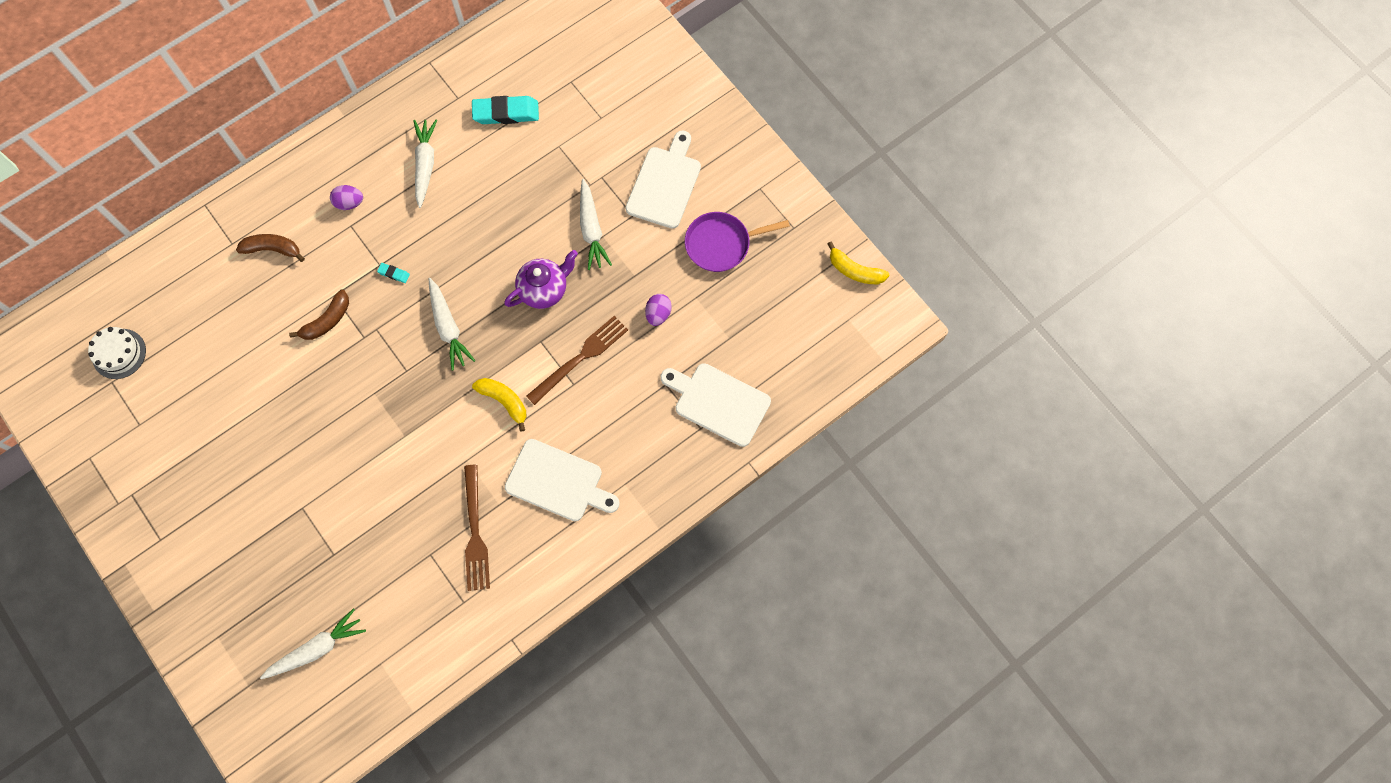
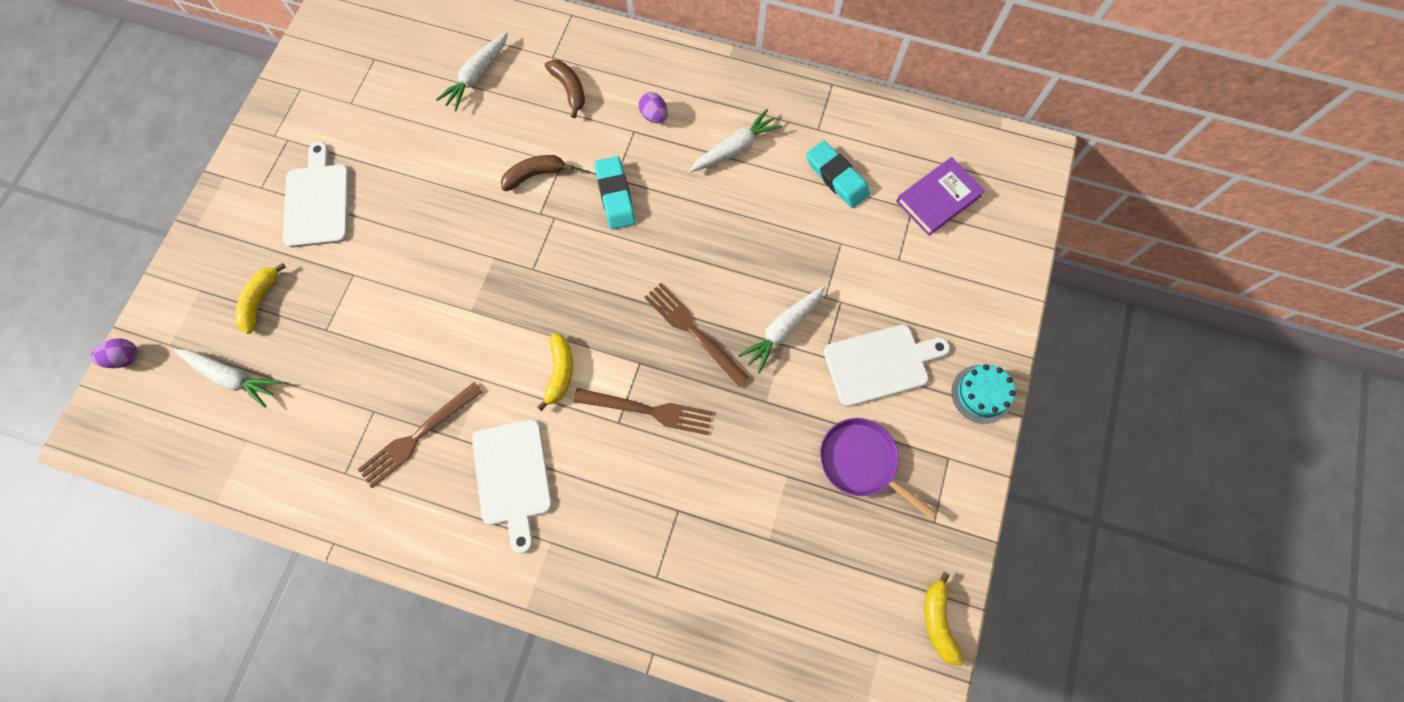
camera: 55 degrees right, 0 degrees up
white cake [88,327,146,379] -> none
brown banana [289,290,349,340] -> brown banana turned 150 degrees clockwise [501,155,574,191]
turquoise eraser [377,263,410,283] -> turquoise eraser [594,156,636,230], size x2.23
white carrot [429,278,475,370] -> white carrot moved to [436,32,508,111]
purple teapot [504,250,578,309] -> brown fork [644,283,750,387]
purple egg [645,294,672,326] -> purple egg moved to [91,338,138,368]
white cutting board [661,363,771,447] -> white cutting board moved to [283,141,350,247]
none -> yellow banana [235,263,286,334]
none -> purple book [896,157,985,236]
none -> turquoise cake [952,364,1016,424]

